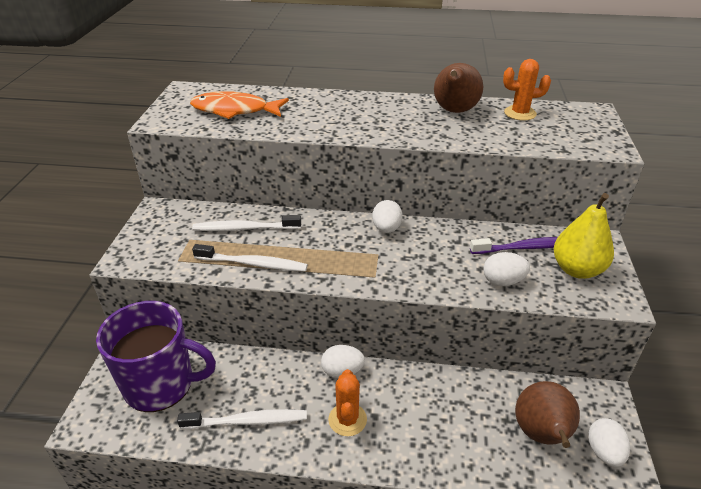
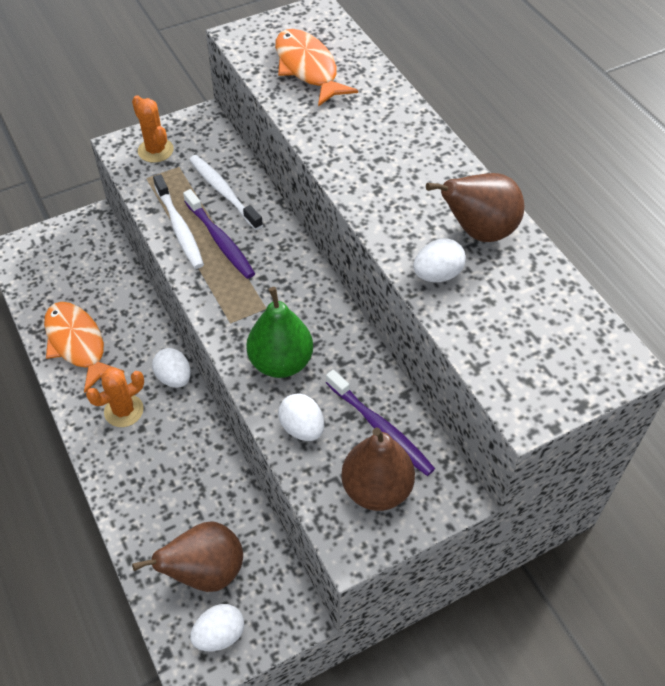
camera: 55 degrees right, 15 degrees up
purple mug [96,301,216,412] -> none
white toothbrush [177,409,307,429] -> orange fish [44,302,124,393]
white egg [372,200,403,233] -> white egg moved to [413,238,466,282]
orange cactus [503,59,551,121] -> orange cactus moved to [132,95,174,163]
yellow pear [554,193,614,279] -> brown pear [341,427,415,511]
none -> purple toothbrush [183,189,255,279]
none -> green pear [246,287,313,378]

